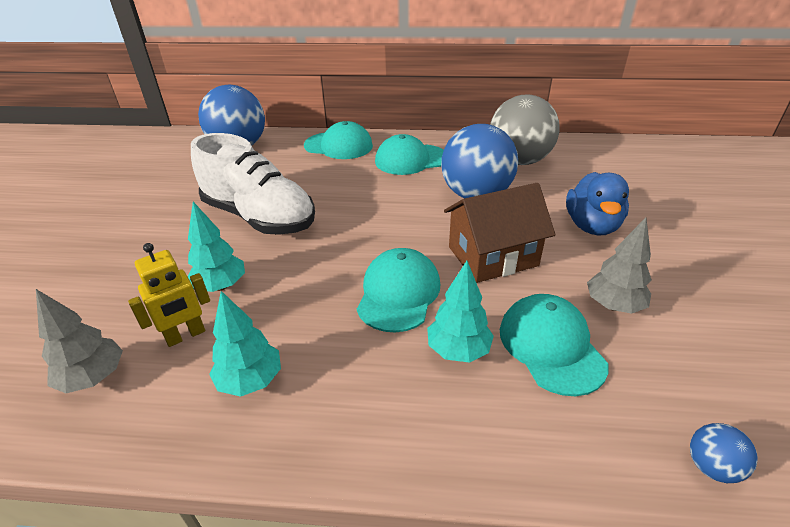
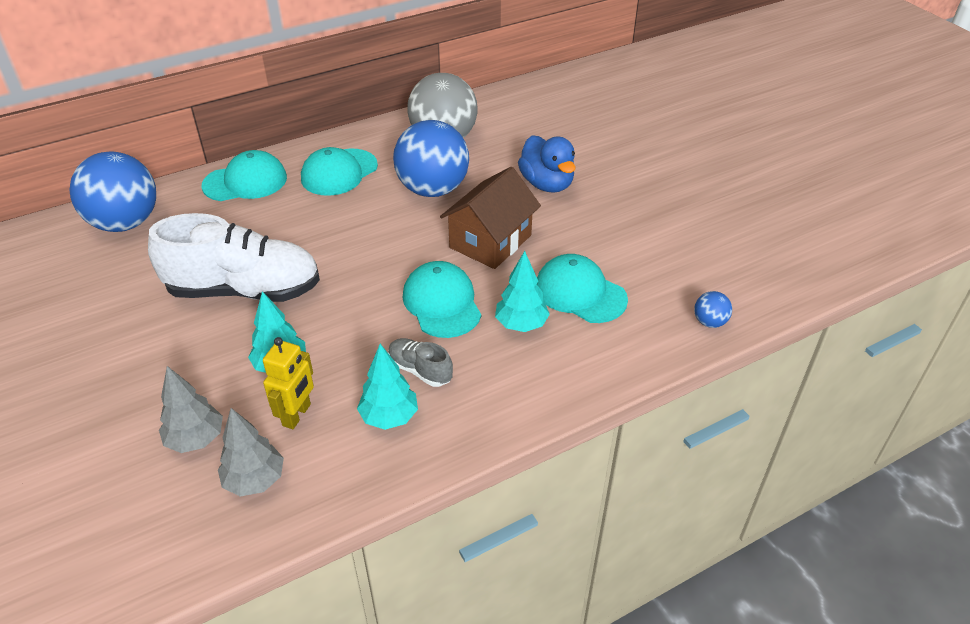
camera: 35 degrees left, 5 degrees up
grey tree [587,218,652,314] -> grey tree moved to [159,366,223,453]
none -> grey shoe [388,338,453,387]

